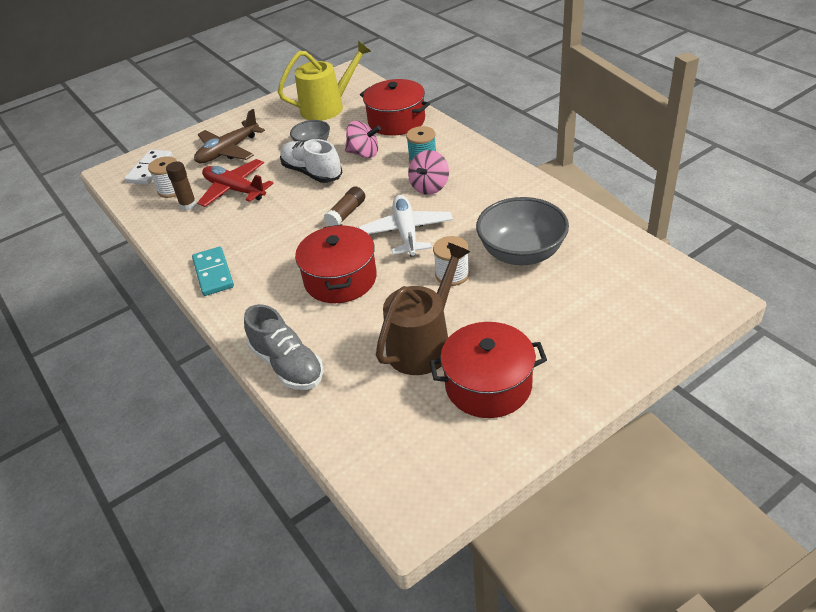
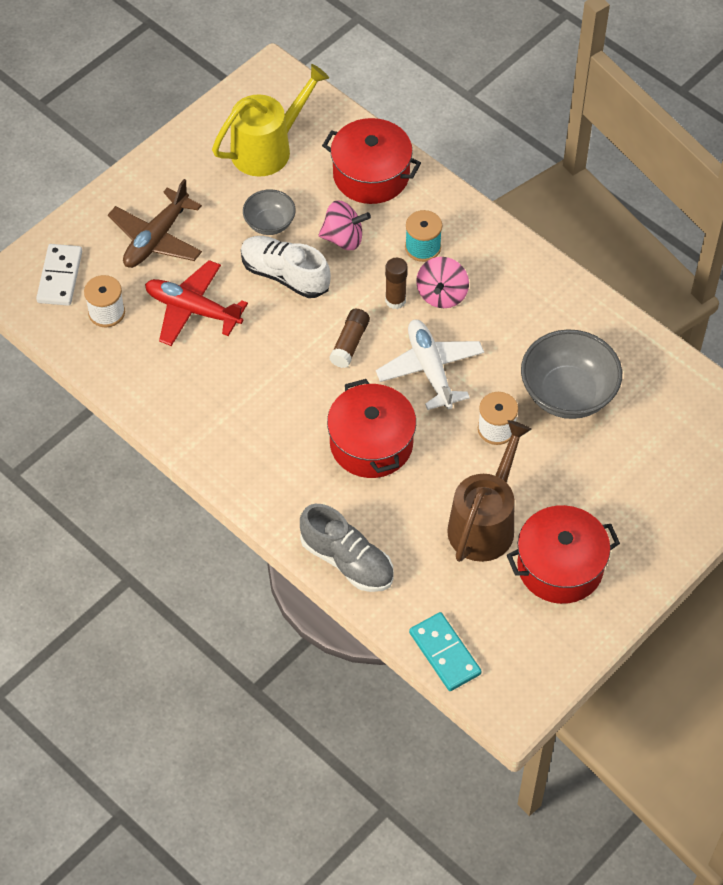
camera: 15 degrees left, 15 degrees up
brown glue stick [166,161,197,211] -> brown glue stick moved to [385,258,408,309]
turquoise domino [192,247,234,296] -> turquoise domino moved to [409,612,481,691]

